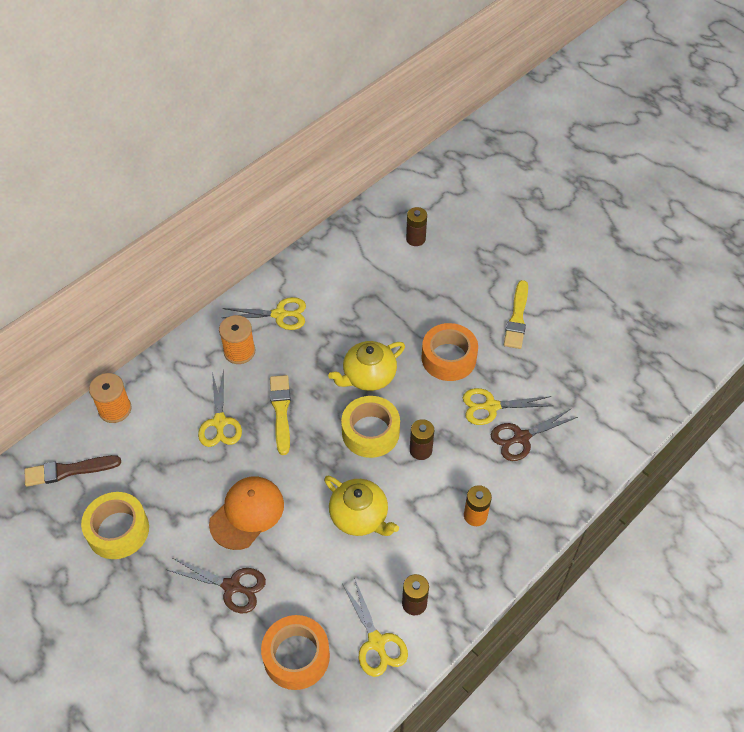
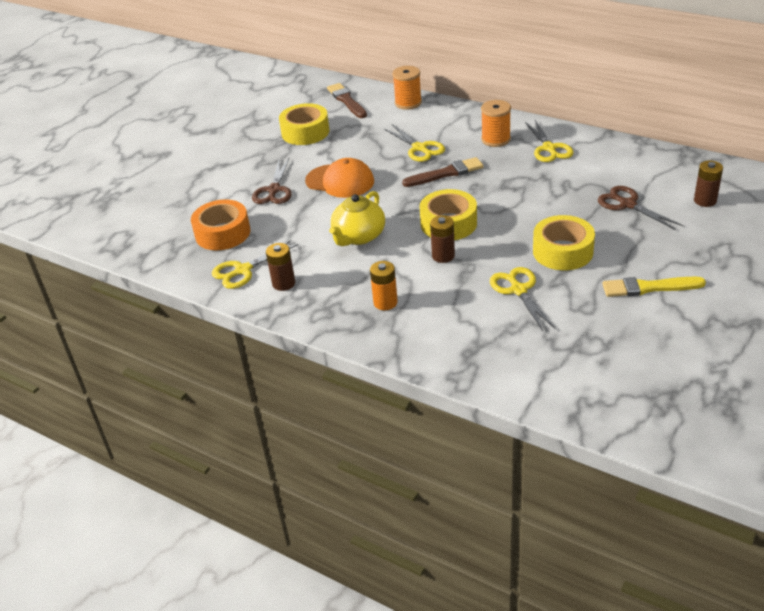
camera: 80 degrees right, 15 degrees down
yellow scissors [198,369,242,447] -> yellow scissors turned 105 degrees counterclockwise [384,124,445,162]
yellow brush [270,375,291,455] -> brown brush [402,157,484,187]
yellow teapot [328,341,405,391] -> none
orange tape [421,323,478,381] -> yellow tape [533,215,595,270]
brown scissors [491,409,578,461] -> brown scissors moved to [598,186,683,230]

